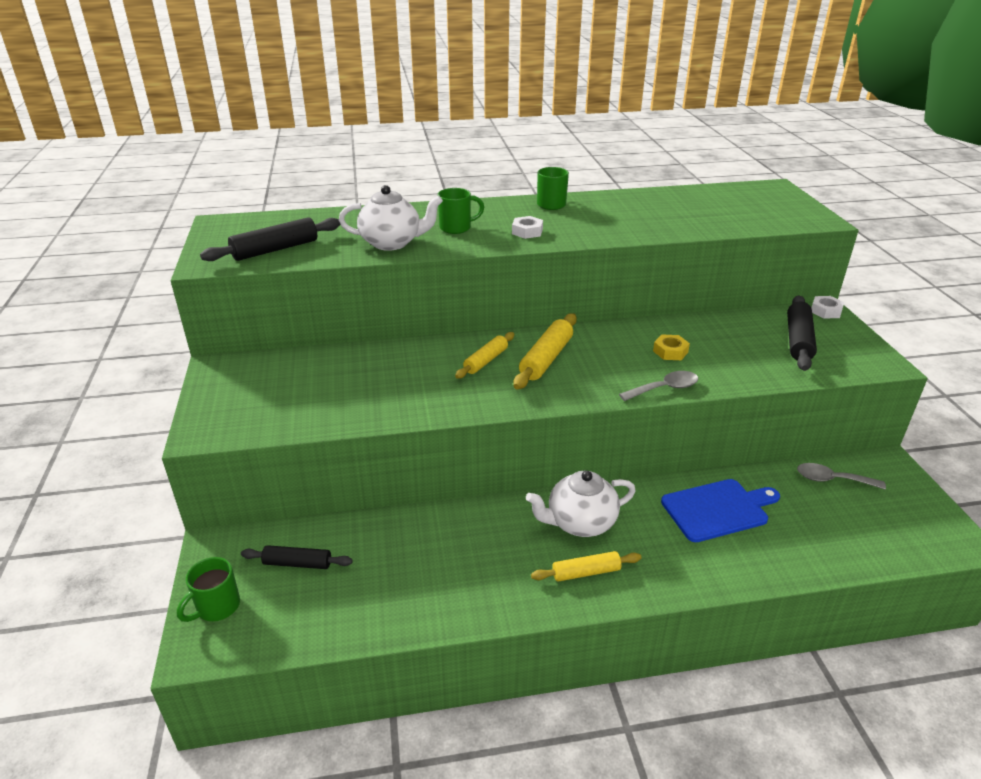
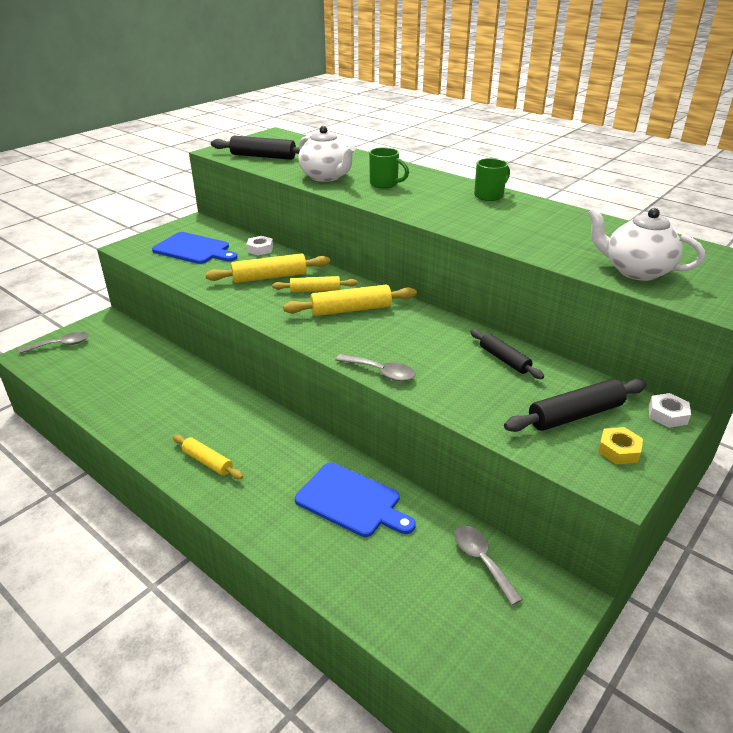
camera: 50 degrees right, 0 degrees up
green mug [177,557,240,622] -> grey spoon [18,332,89,354]
black rolling pin [241,545,353,569] -> black rolling pin moved to [470,329,544,379]
white nut [512,216,543,239] -> white nut moved to [246,236,273,256]
white teapot [526,470,636,537] -> white teapot moved to [587,208,705,281]
yellow nut [653,334,690,360] -> yellow nut moved to [598,427,643,464]
none -> blue cutting board [152,232,237,264]
none -> yellow rolling pin [205,253,330,283]

